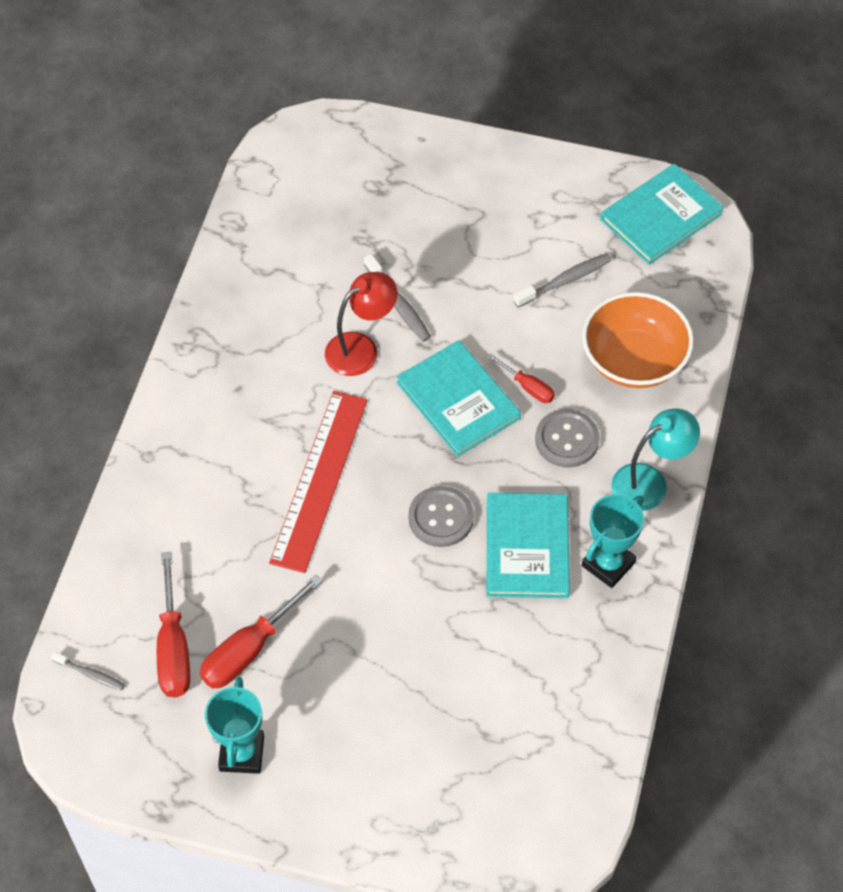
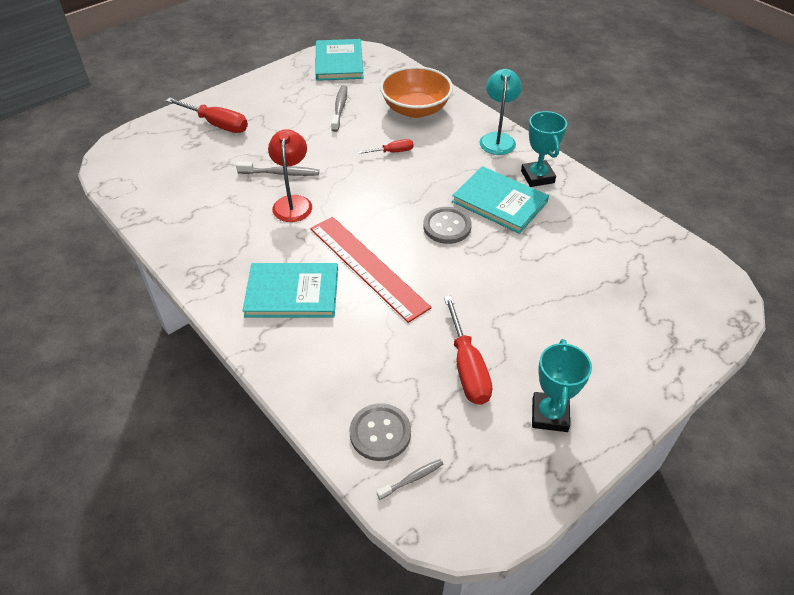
camera: 55 degrees left, 10 degrees down
red screwdriver [157,552,190,697] -> red screwdriver moved to [166,97,248,133]
turquoise trophy [205,677,264,774] -> turquoise trophy turned 60 degrees clockwise [532,339,592,432]
turquoise book [397,340,521,457] -> turquoise book moved to [242,263,338,318]
grey button [535,409,599,467] -> grey button moved to [350,403,411,461]

